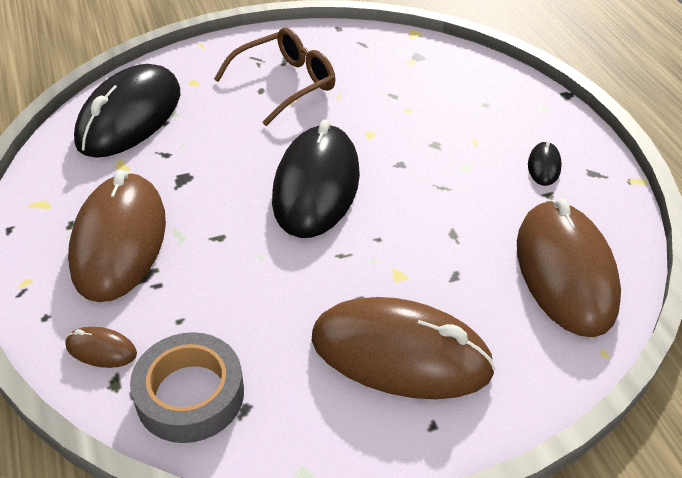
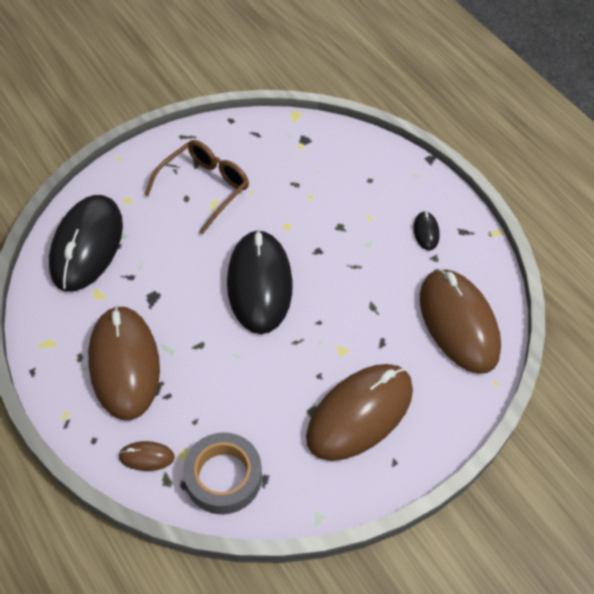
camera: 15 degrees left, 10 degrees up
brown mouse [311,297,496,399] -> brown mouse turned 45 degrees counterclockwise [306,364,413,461]

